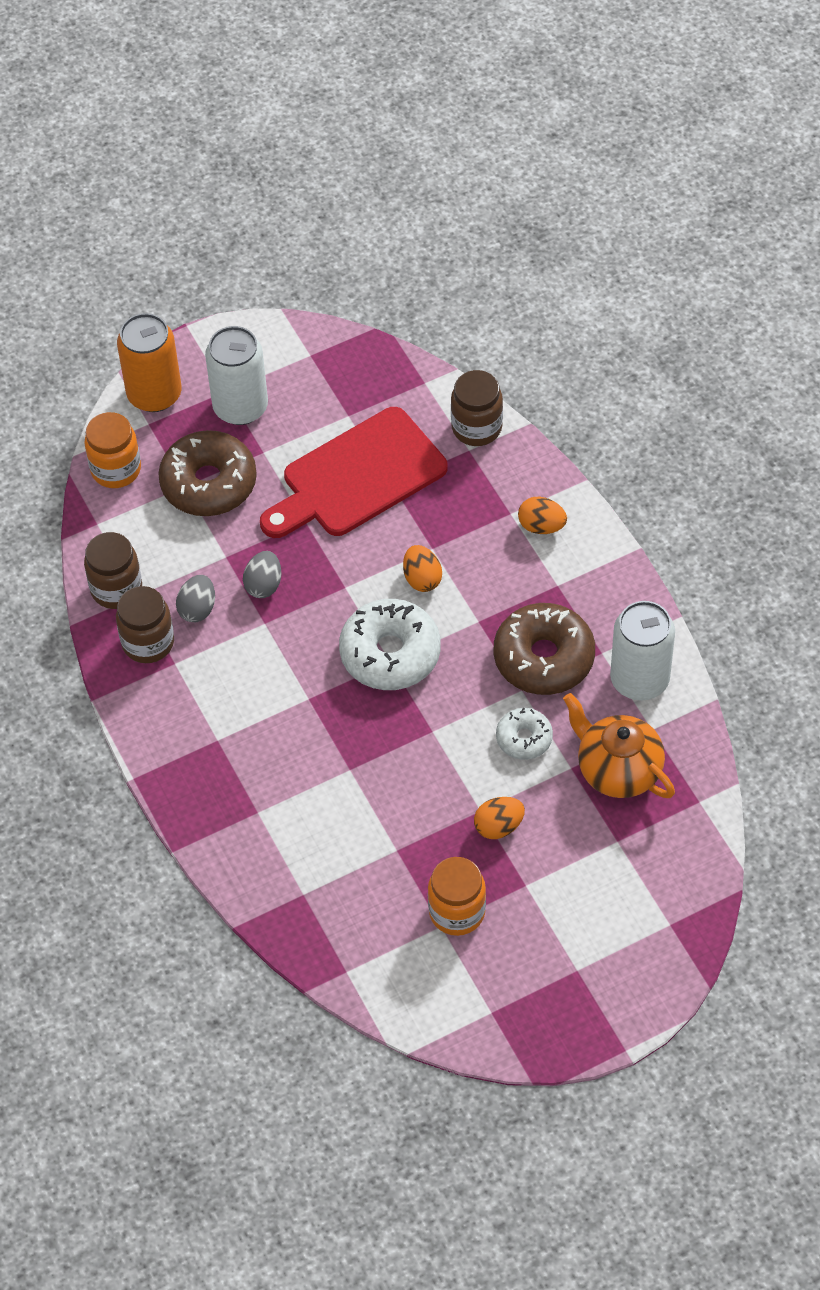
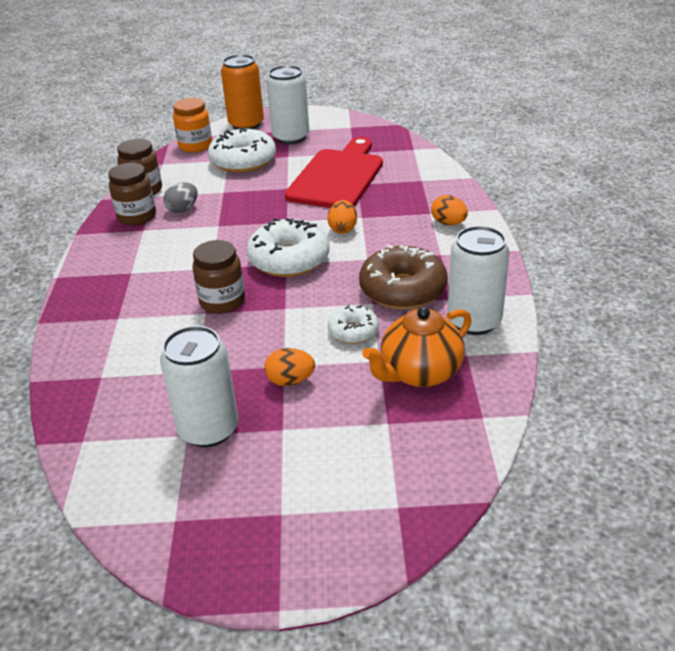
camera: 25 degrees right, 20 degrees down
brown donut [158,430,257,516] -> white donut [208,128,276,173]
grey egg [243,551,281,598] -> none
red cutting board [260,407,448,538] -> red cutting board turned 120 degrees clockwise [285,137,383,208]
orange jar [428,857,486,936] -> white can [160,326,239,447]
brown jar [451,370,503,446] -> brown jar moved to [192,240,245,314]
orange teapot [563,693,675,798] -> orange teapot turned 105 degrees counterclockwise [362,307,471,387]

